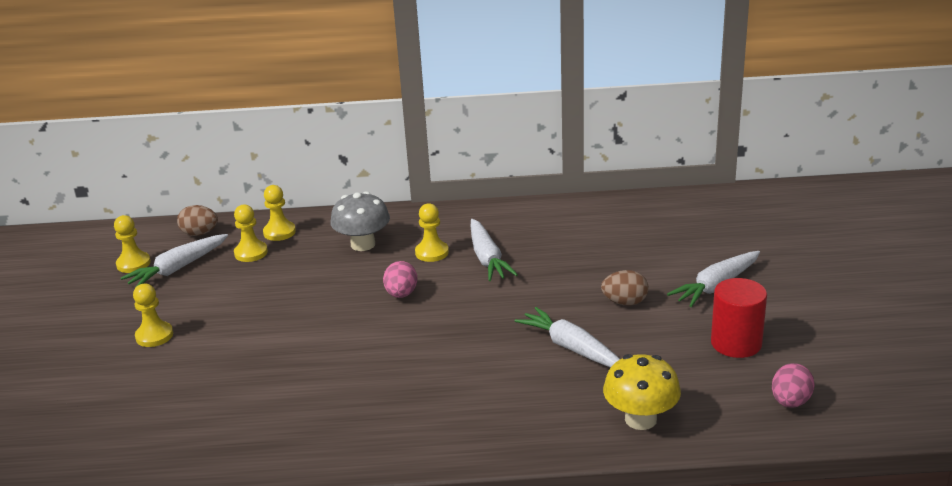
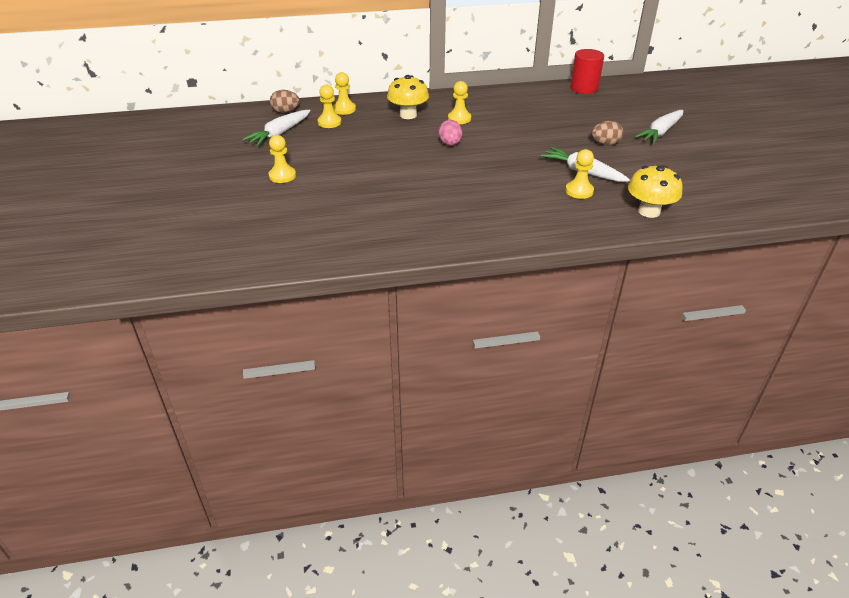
camera: 10 degrees left, 10 degrees up
yellow pawn [114,215,151,273] -> yellow pawn moved to [565,149,594,199]
grey mushroom [330,191,390,251] -> yellow mushroom [387,75,429,119]
white carrot [471,219,518,281] -> none
red cylinder [711,278,767,358] -> red cylinder moved to [570,49,604,94]
pink egg [772,363,815,408] -> none

